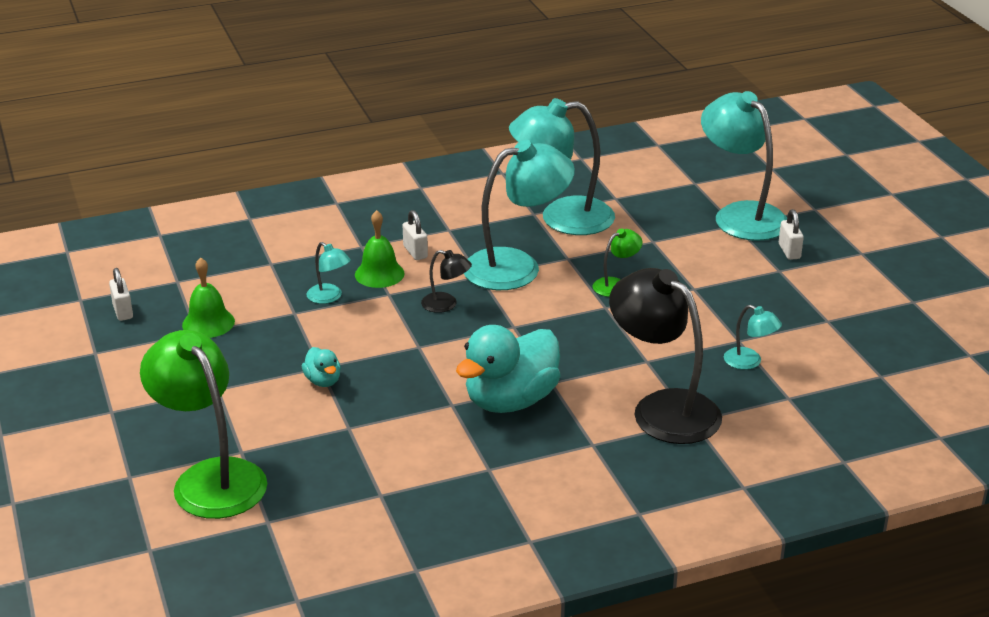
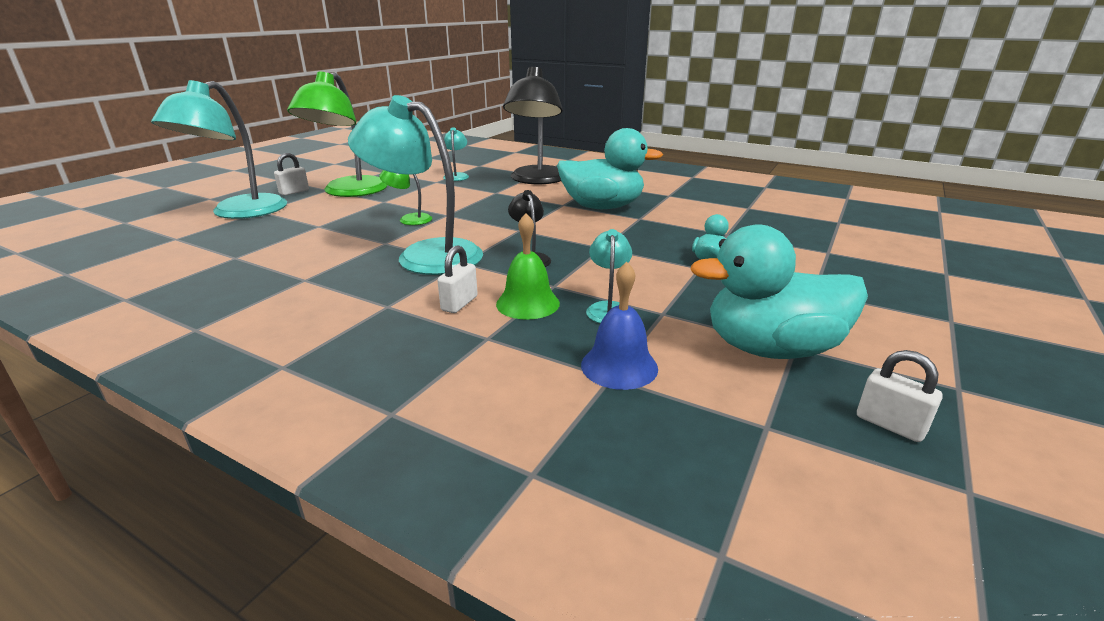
camera: 130 degrees left, 5 degrees down
white padlock [109,268,133,321] -> white padlock turned 75 degrees counterclockwise [857,350,943,442]
green lamp [140,330,267,519] -> green lamp moved to [287,72,387,197]
green bell [182,257,235,338] -> turquoise duck [690,224,868,359]
turquoise lamp [509,98,615,235] -> none
none -> blue bell [581,262,658,390]

